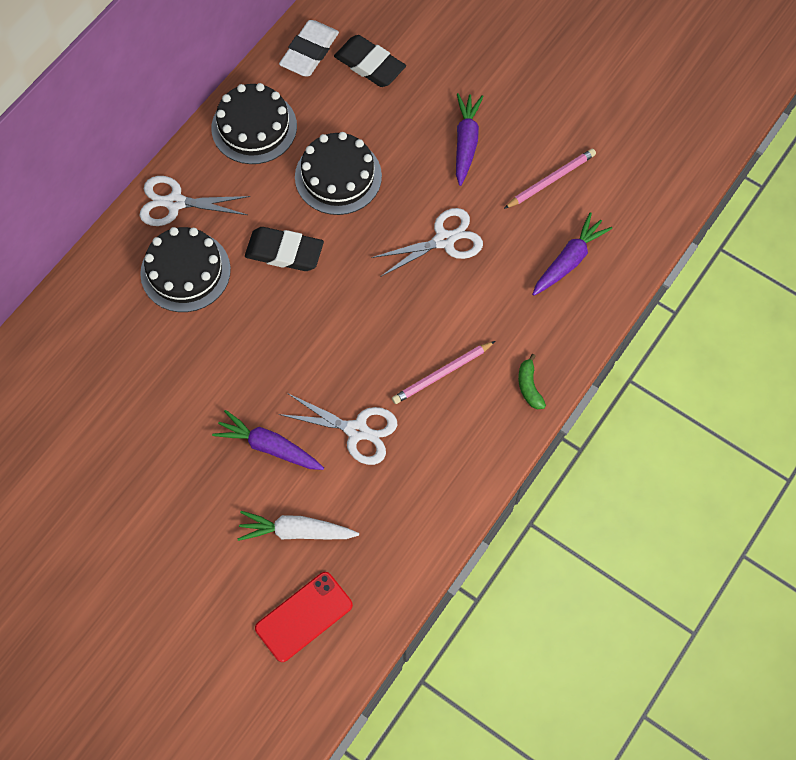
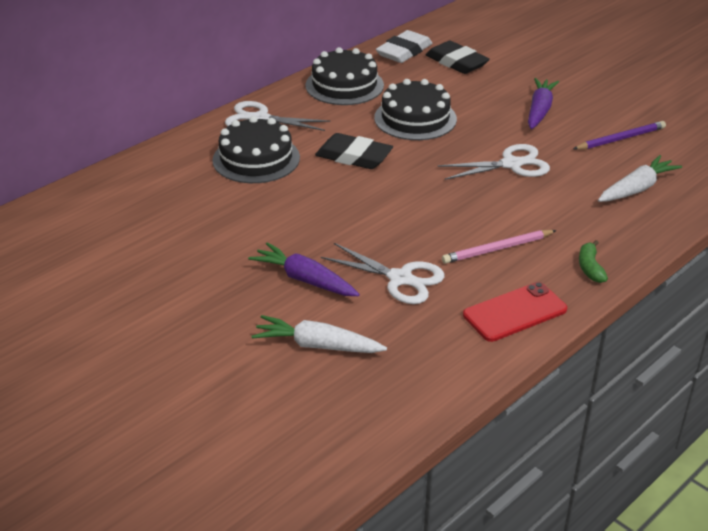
camera: 10 degrees right, 30 degrees down
red phone [255,572,353,662] -> red phone moved to [463,282,567,342]
pink pencil [504,149,596,209] -> purple pencil [573,121,666,150]
purple carrot [532,212,612,296] -> white carrot [598,155,682,202]

